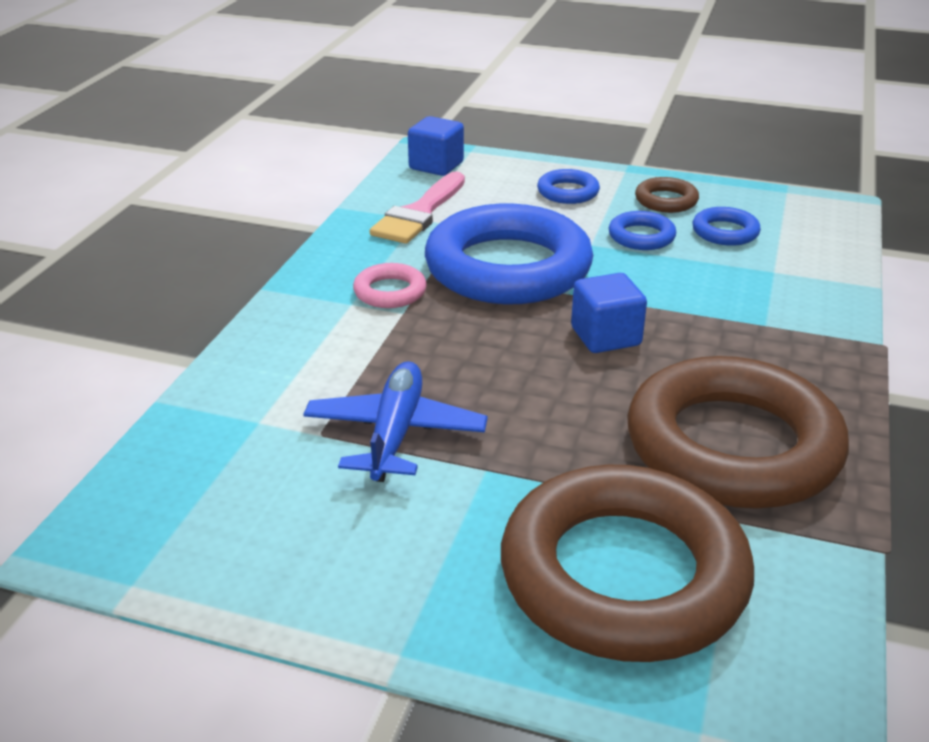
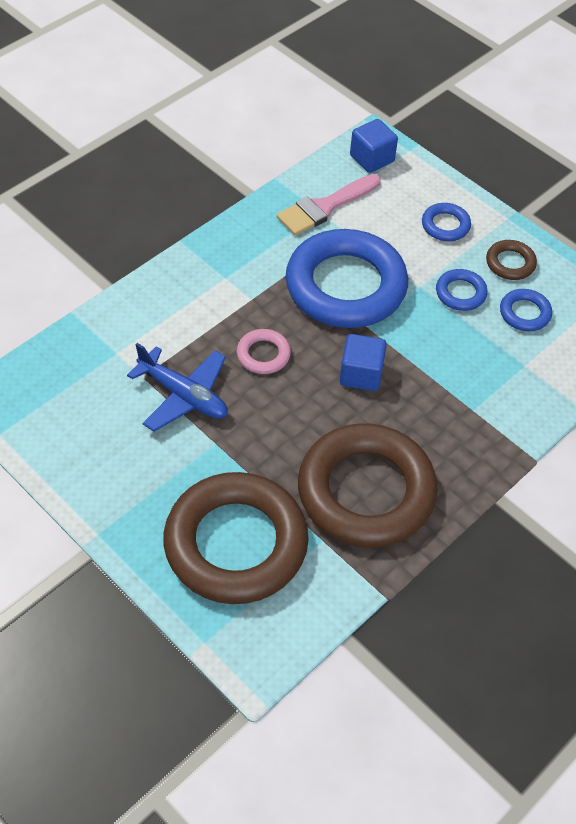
camera: 25 degrees right, 20 degrees up
blue plane [303,361,488,482] -> blue plane turned 90 degrees clockwise [127,343,228,432]
pink ring [353,263,427,308] -> pink ring moved to [237,329,291,374]

